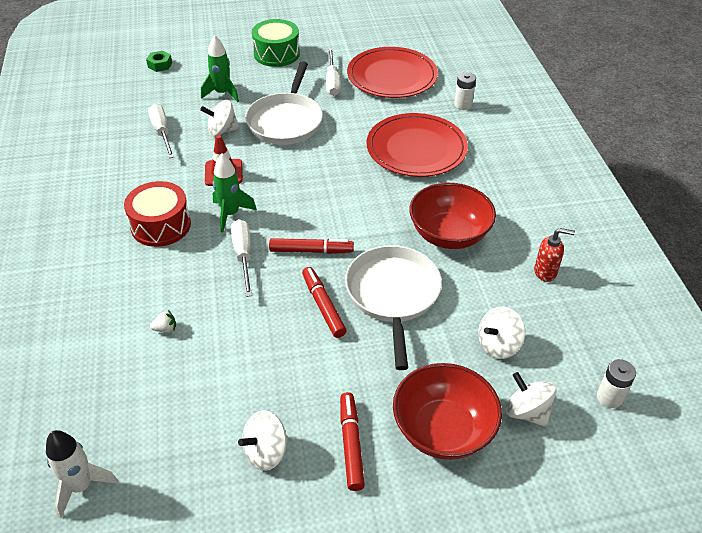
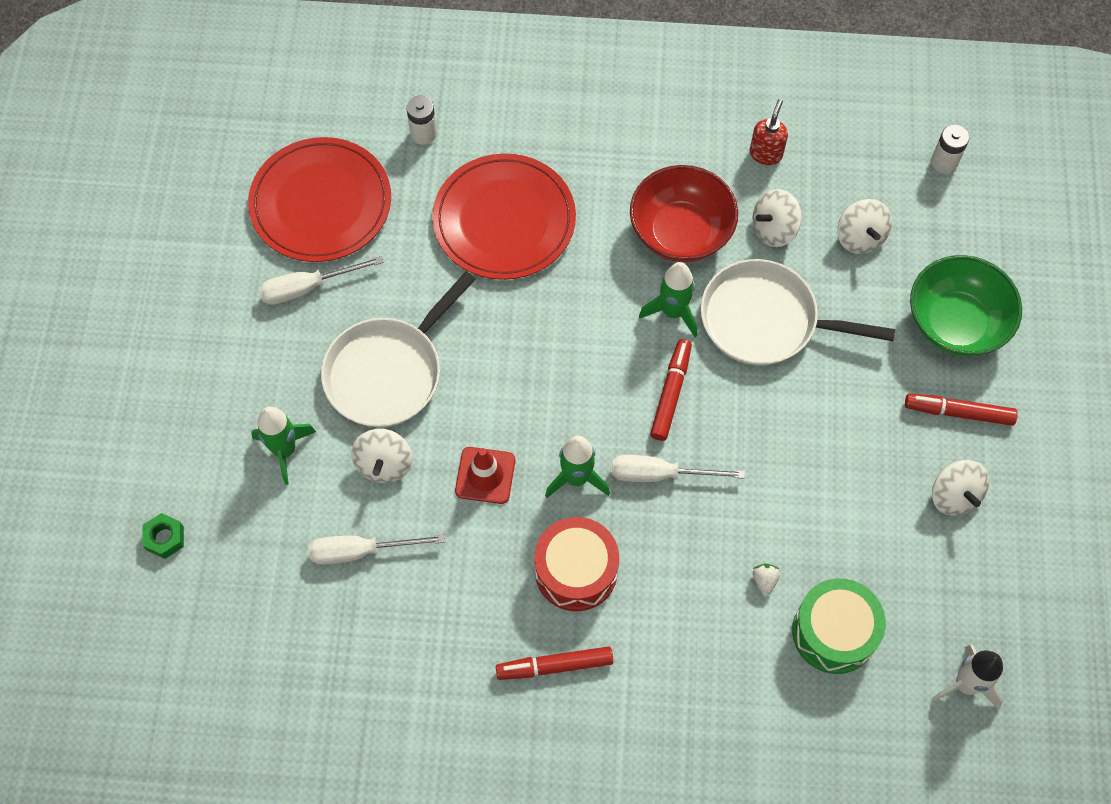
camera: 75 degrees left, 20 degrees up
white pan [245,61,323,145] -> white pan turned 105 degrees clockwise [321,271,476,427]
green drum [252,19,300,67] -> green drum moved to [792,578,886,674]
red marker [302,267,347,338] -> red marker moved to [496,646,613,680]
white screwdriver [326,48,341,96] -> white screwdriver turned 150 degrees clockwise [259,256,383,305]
red bowl [393,363,502,460] -> green bowl [910,255,1022,356]
white spinning top [505,372,557,427] -> white spinning top moved to [752,189,802,247]
none -> green rocket [639,262,697,337]

